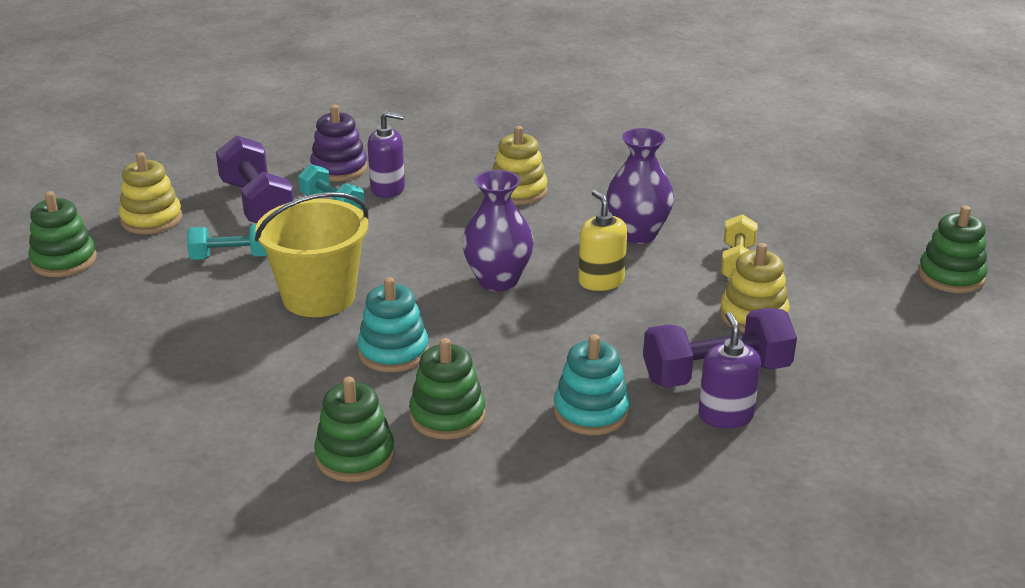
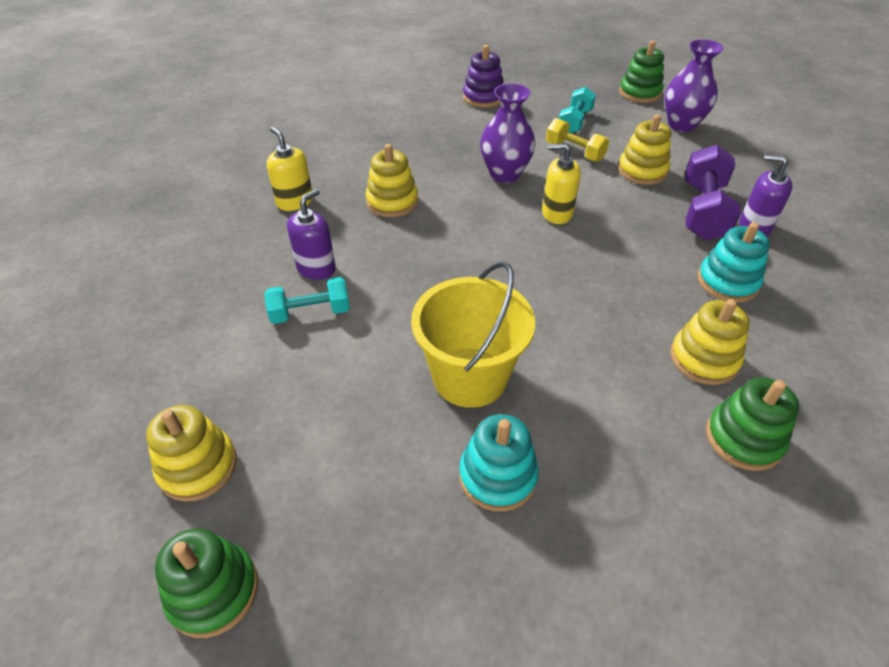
camera: 60 degrees left, 15 degrees up
turquoise dumbbell [187,224,267,260] -> turquoise dumbbell moved to [559,87,596,133]
purple dumbbell [216,135,294,223] -> none
purple stacking toy [310,105,368,181] -> purple stacking toy moved to [463,45,504,108]
turquoise stacking toy [357,277,429,372] -> turquoise stacking toy moved to [459,414,539,512]
green stacking toy [409,338,486,440] -> yellow stacking toy [670,299,750,385]
purple vase [462,170,534,292] -> purple vase moved to [665,39,724,132]
none -> yellow soap dispenser [267,127,313,211]

